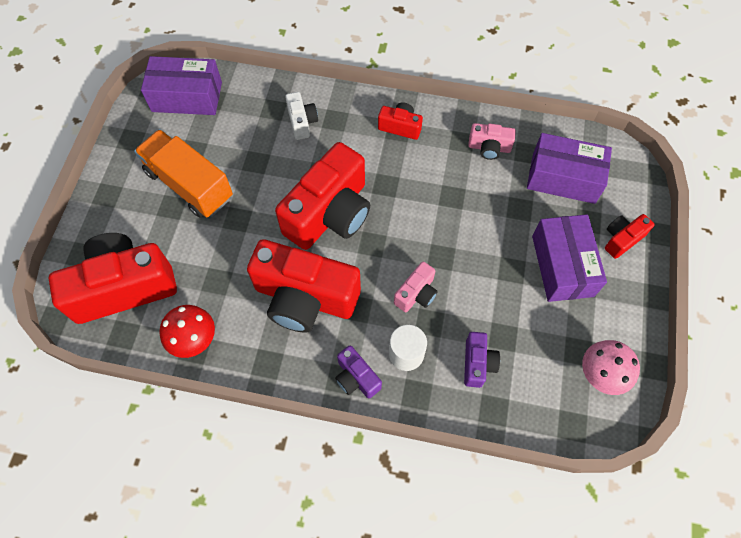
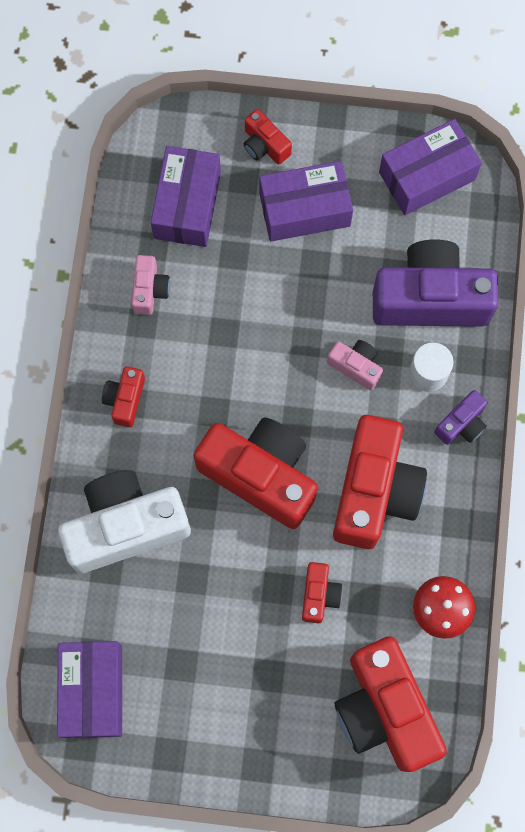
camera: 95 degrees left, 10 degrees up
orange truck [134,129,233,218] -> none
white camera [285,92,318,140] -> white camera [58,470,191,573], size x2.17
purple camera [464,332,500,388] -> purple camera [373,239,498,327], size x2.17
pink mushroom [582,340,640,395] -> purple box [379,119,482,215]
none -> red camera [302,562,342,623]

